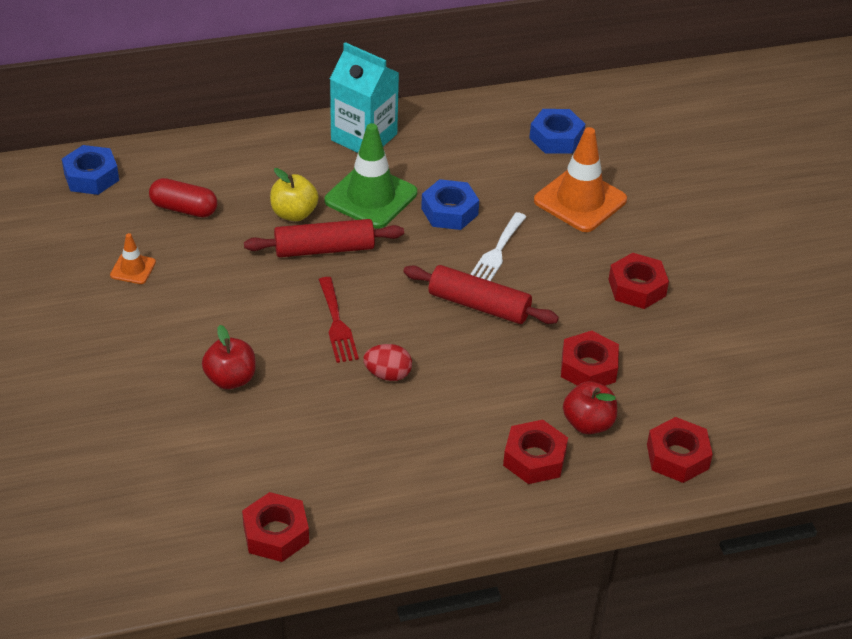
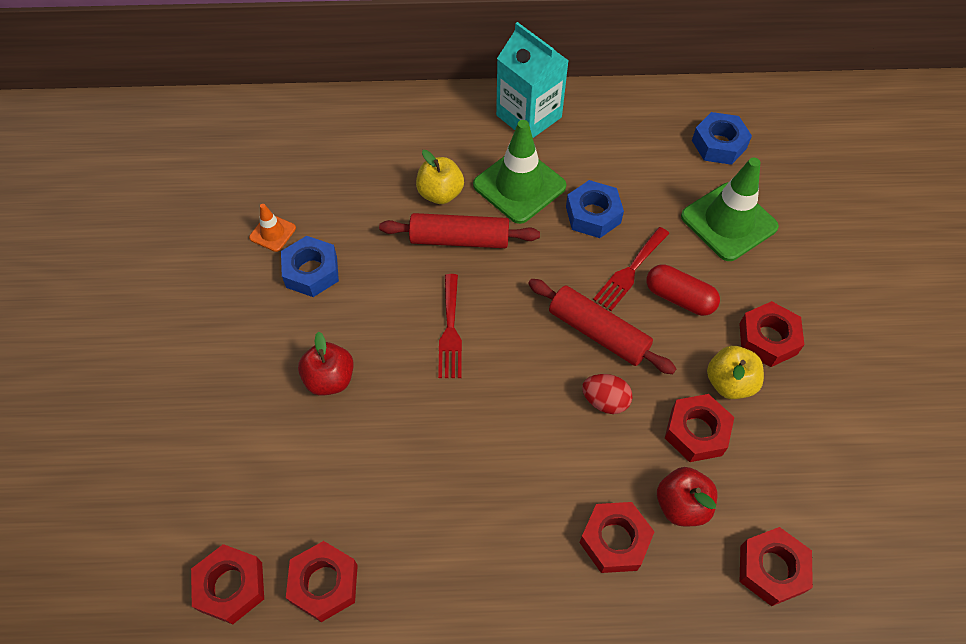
camera: 15 degrees right, 15 degrees up
blue nut [62,145,119,195] -> blue nut moved to [281,236,339,297]
red capsule [149,178,217,217] -> red capsule moved to [647,264,720,316]
red egg [363,344,412,381] -> red egg moved to [582,374,633,414]
white fork [470,212,526,281] -> red fork [593,227,670,311]
orange traffic cone [534,127,627,232] -> green traffic cone [681,158,779,261]
none -> red nut [191,544,264,624]
none -> yellow apple [707,346,764,399]

